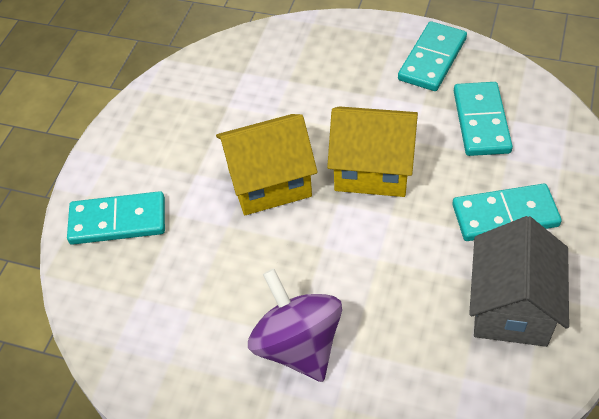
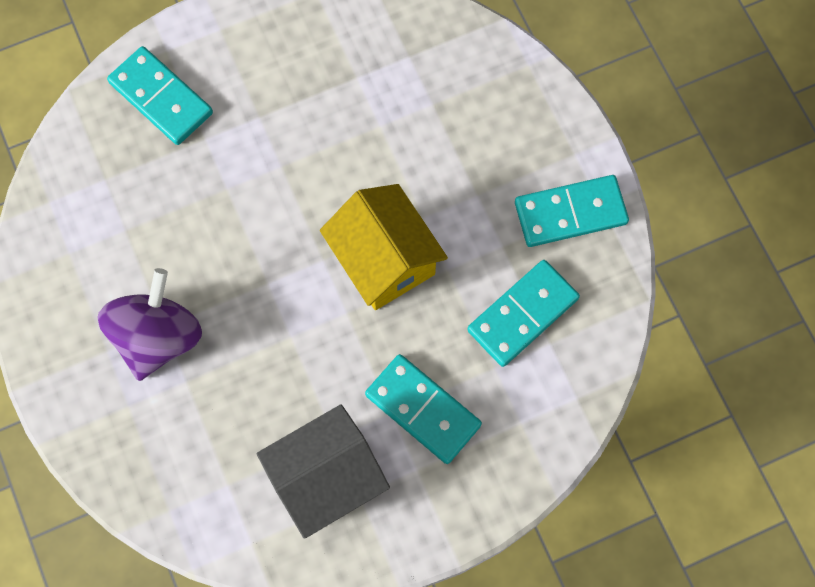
camera: 45 degrees right, 20 degrees up
yellow house [216,114,318,215] -> none

